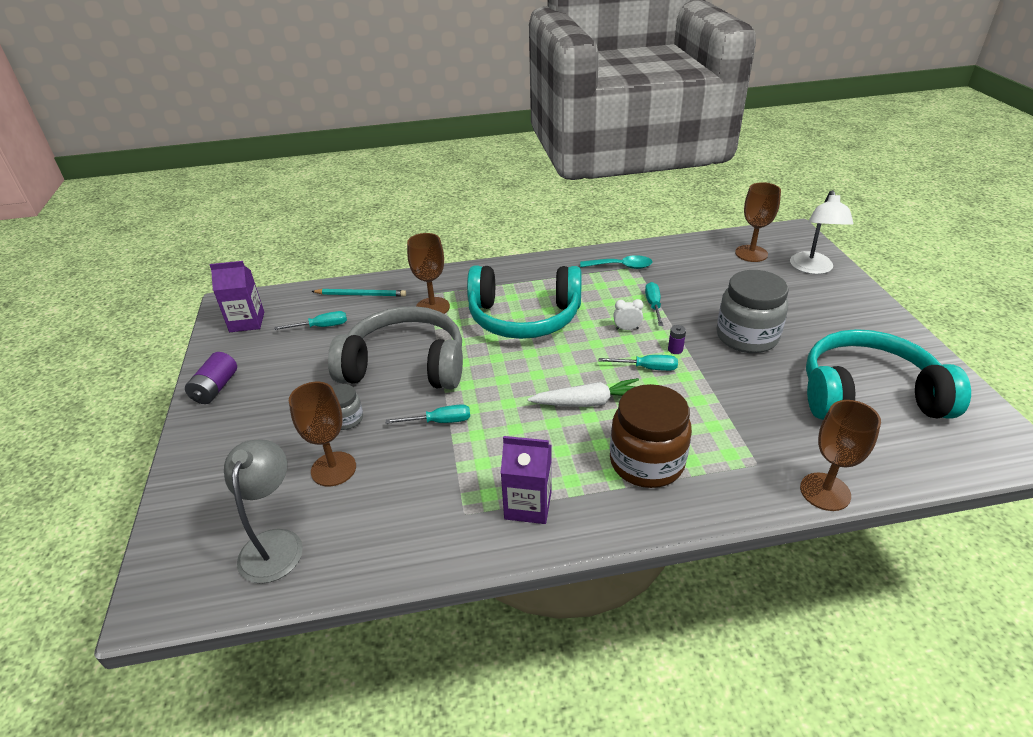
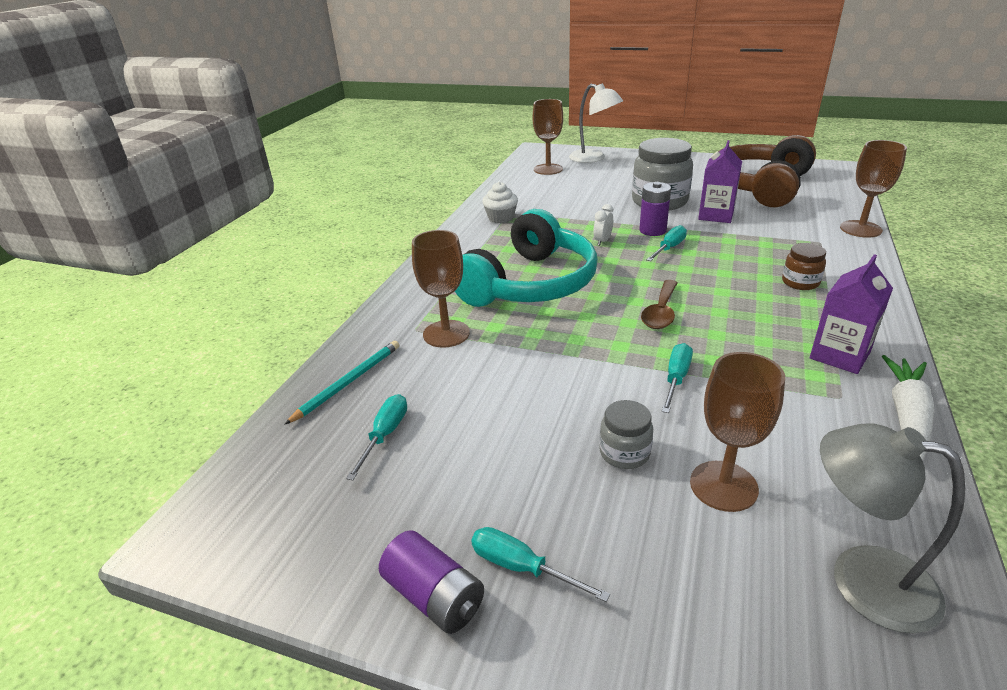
camera: 60 degrees left, 5 degrees down
purple carton [210,261,264,332] -> purple carton moved to [698,140,742,223]
grey headphones [328,306,463,389] -> none
white carrot [528,378,639,407] -> white carrot moved to [882,355,934,461]
turquoise spoon [580,255,653,269] -> white cupcake [482,182,518,223]
brown jar [610,384,692,488] -> brown jar [782,243,826,290], size x0.50
turquoise screwdriver [645,282,663,326] -> turquoise screwdriver moved to [471,527,610,602]
purple battery [668,325,686,354] -> purple battery [639,182,671,236], size x1.84
turquoise headphones [806,329,971,420] -> brown headphones [718,135,816,207]
none -> brown spoon [641,280,678,329]

